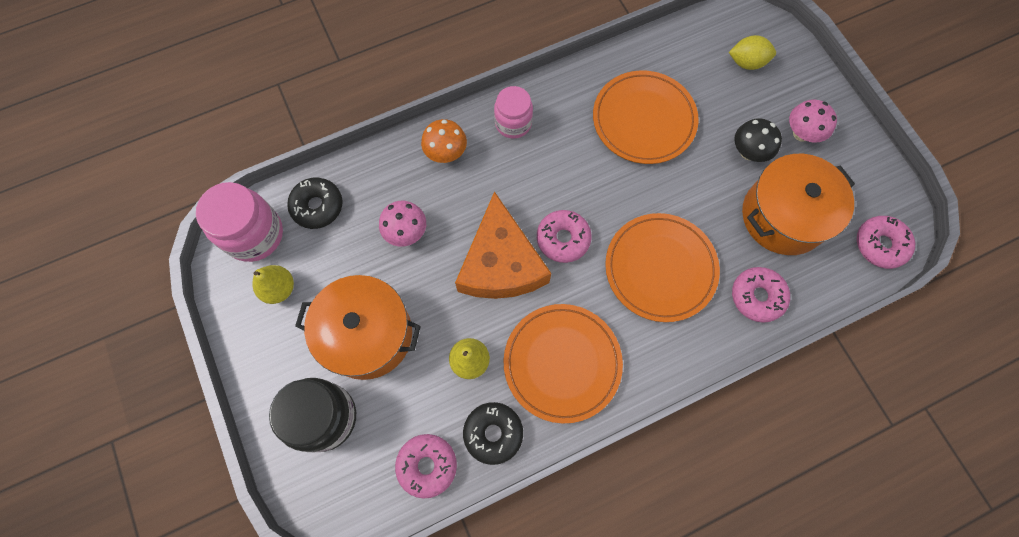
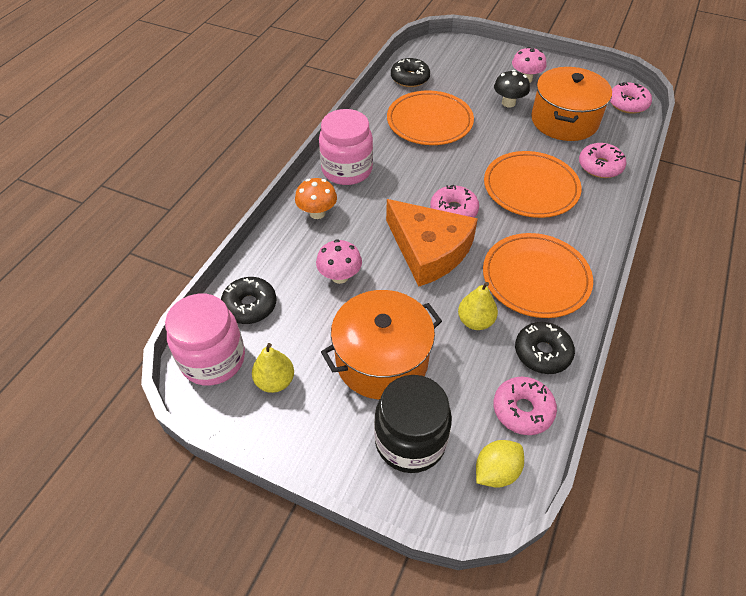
camera: 40 degrees left, 20 degrees down
pink jar [494,86,533,139] -> pink jar [319,109,373,185], size x1.54
yellow lemon [729,35,776,70] -> yellow lemon moved to [476,440,524,488]
none -> black donut [391,58,430,87]

